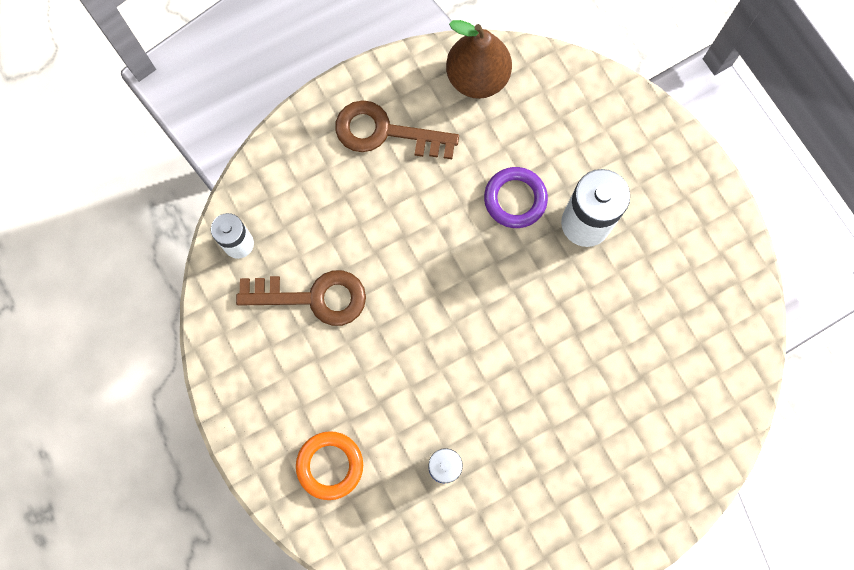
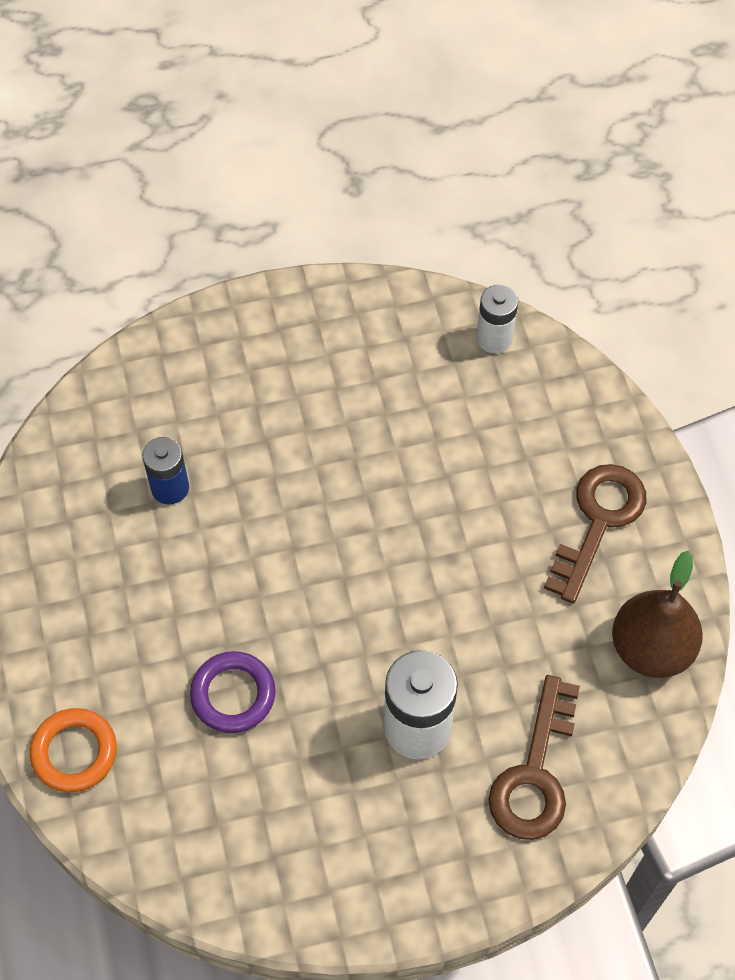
camera: 105 degrees right, 15 degrees down
brown key [236,270,366,326] -> brown key moved to [488,675,580,840]
orange ring [296,431,363,500] -> orange ring moved to [30,708,117,792]
purple ring [484,167,548,228] -> purple ring moved to [190,651,276,733]

